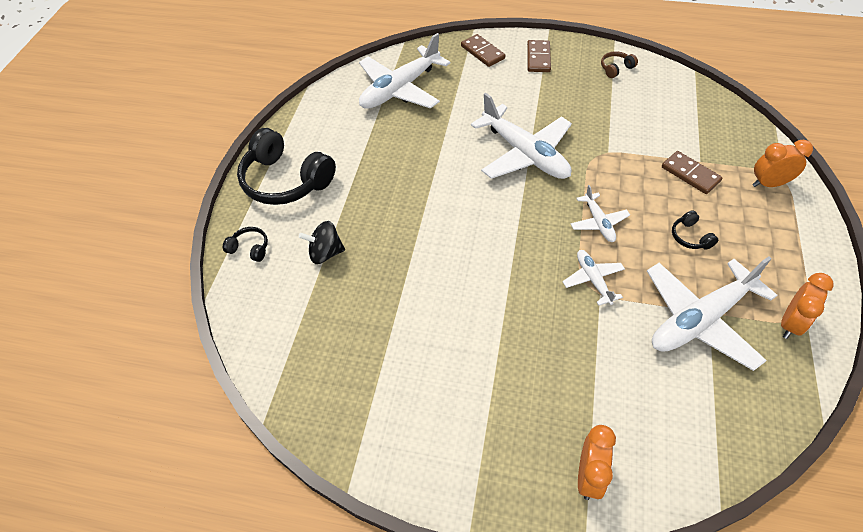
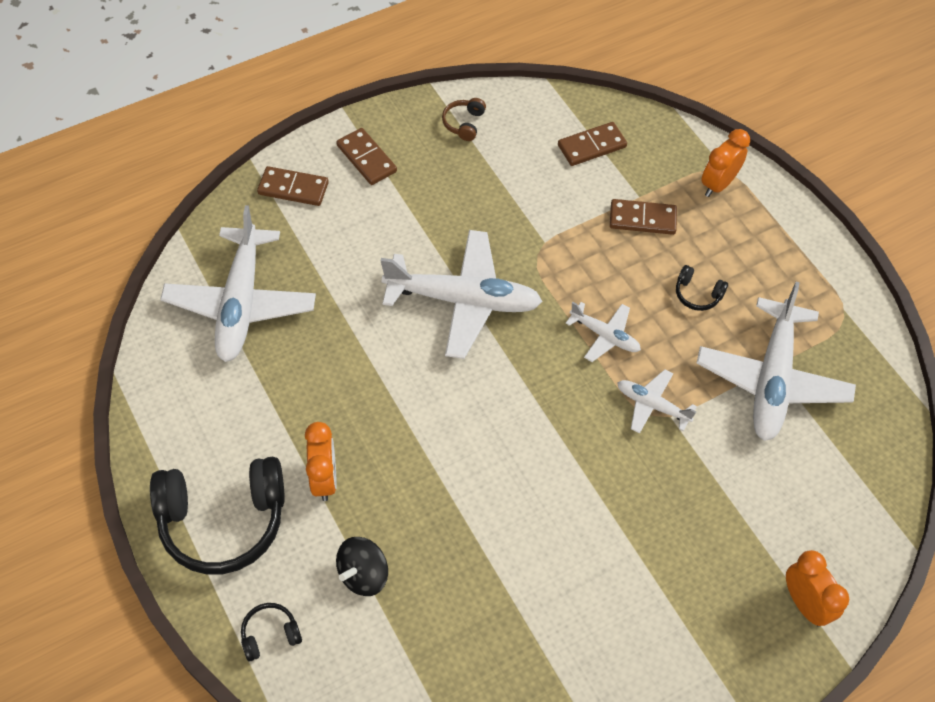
camera: 45 degrees left, 5 degrees up
orange clock [781,273,834,339] -> orange clock moved to [305,422,337,501]
none -> brown domino [558,122,627,166]

